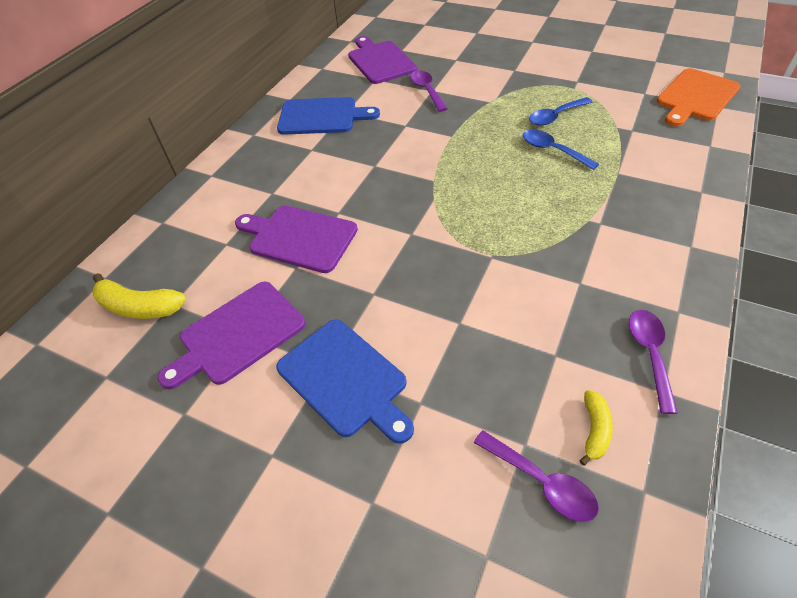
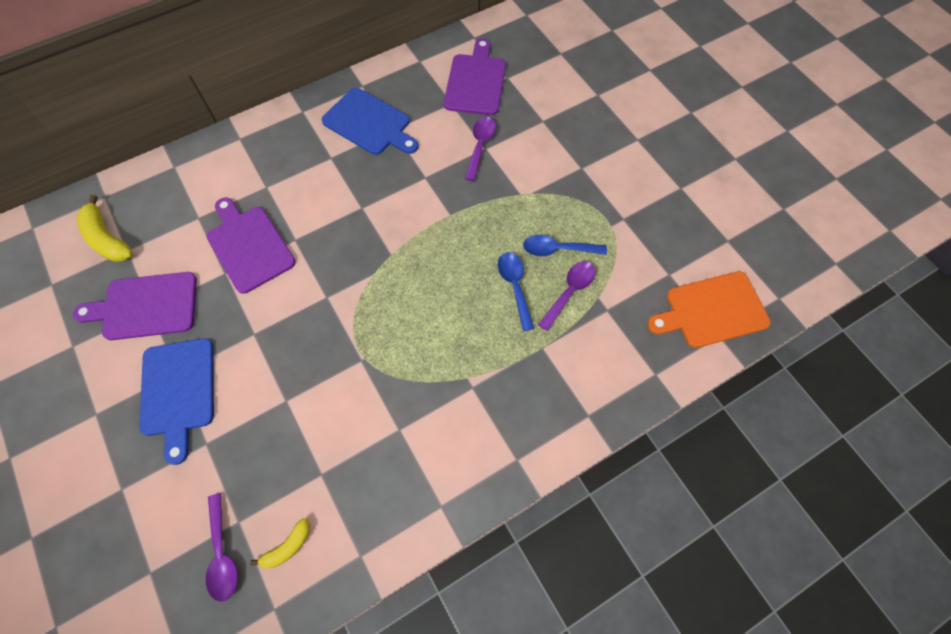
camera: 30 degrees right, 15 degrees up
purple spoon [629,310,678,414] -> purple spoon moved to [538,261,595,331]

